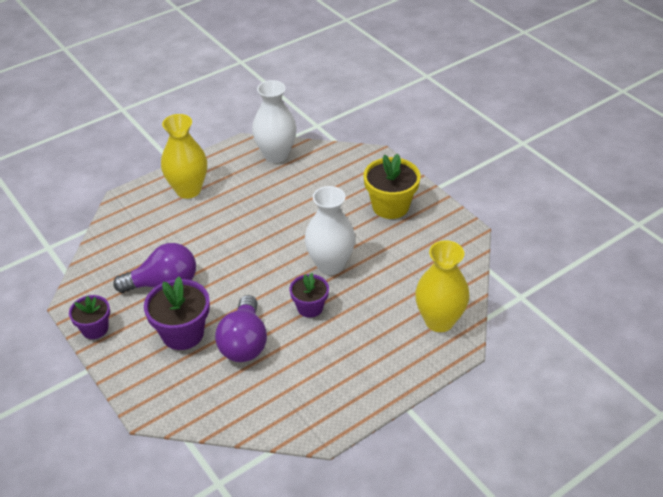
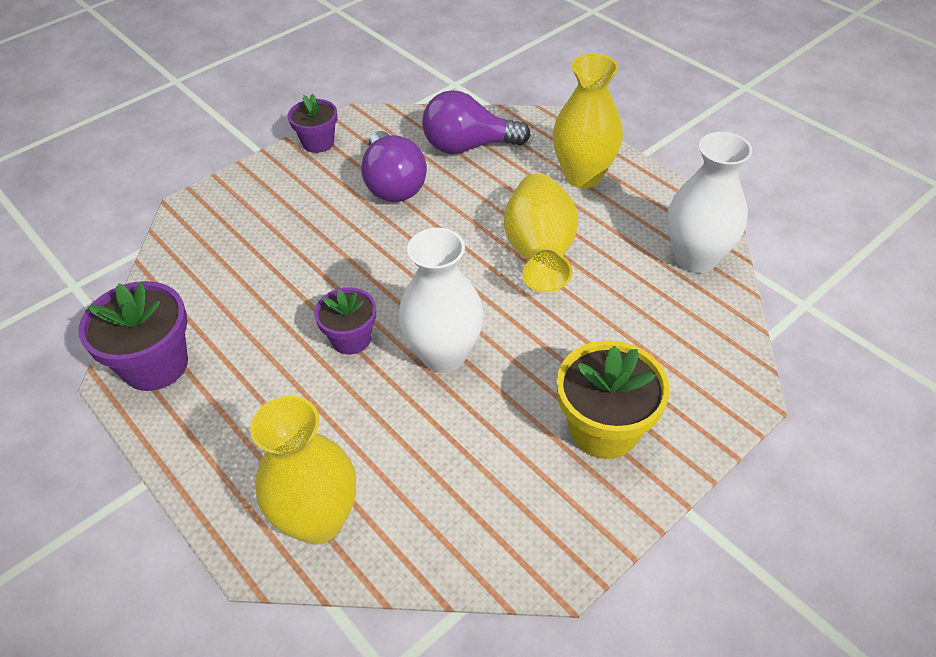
camera: 85 degrees right, 5 degrees up
purple flower pot [144,277,210,350] -> purple flower pot moved to [79,281,188,391]
purple light bulb [215,295,267,362] -> purple light bulb moved to [422,90,531,154]
none -> yellow vase [504,173,578,292]

